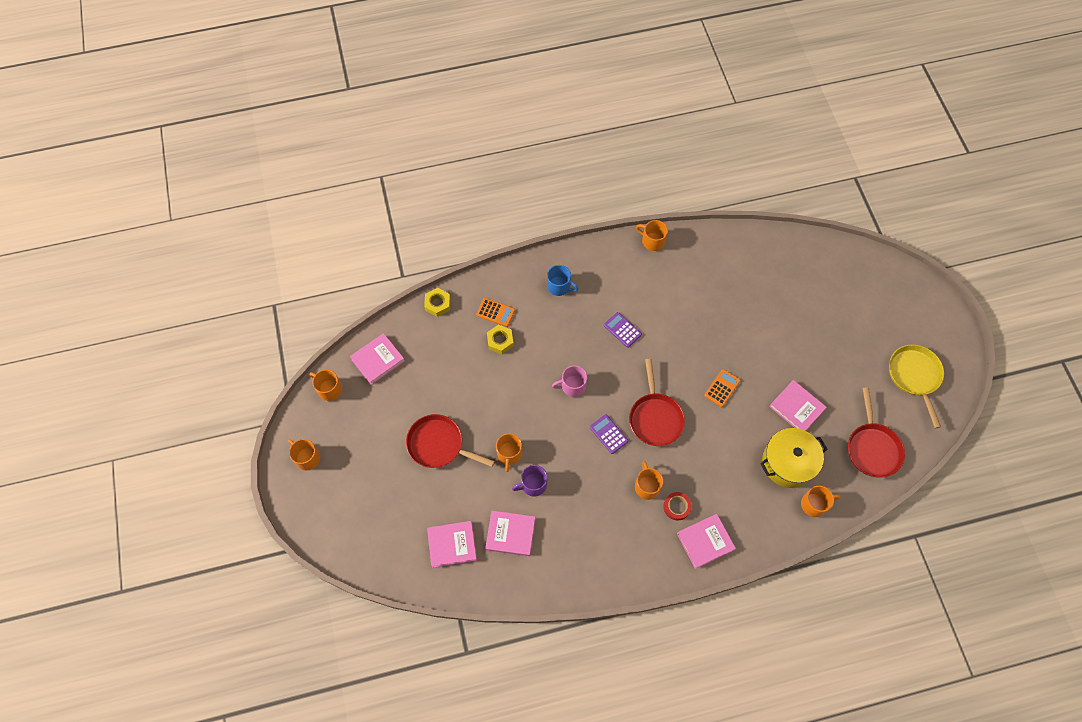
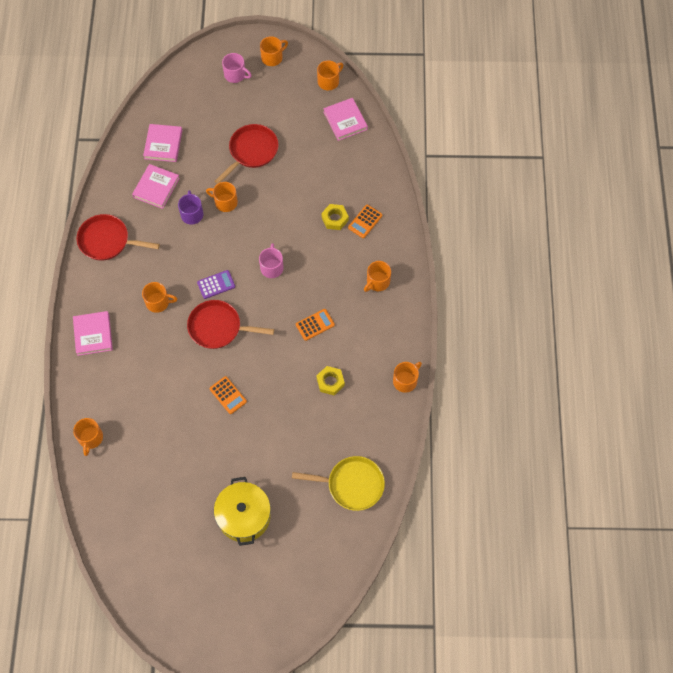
camera: 105 degrees right, 0 degrees up
yellow nut [424,288,450,317] -> yellow nut moved to [316,366,345,395]
blue mug [547,265,578,296] -> orange mug [364,261,391,292]
purple calculator [604,312,642,348] -> orange calculator [296,309,335,341]
red tape [663,492,692,520] -> none
yellow pot [760,428,828,488] -> yellow pot moved to [214,477,271,546]
pink book [769,380,827,431] -> none
red pan [848,388,905,478] -> red pan moved to [77,214,160,261]
yellow pan [889,345,944,428] -> yellow pan moved to [292,456,385,511]
none -> pink mug [222,53,252,83]

